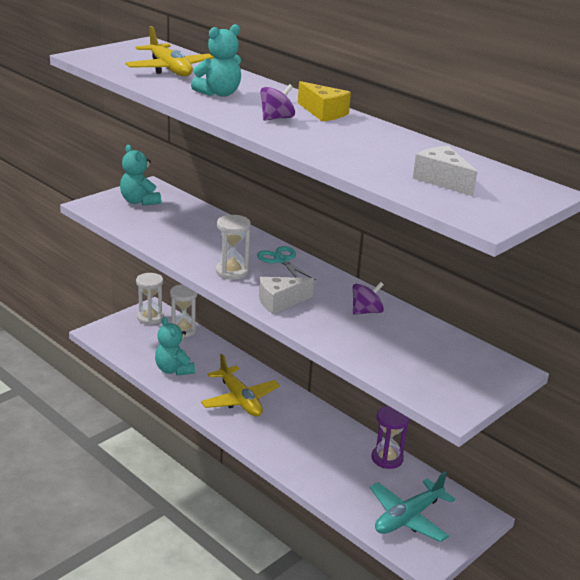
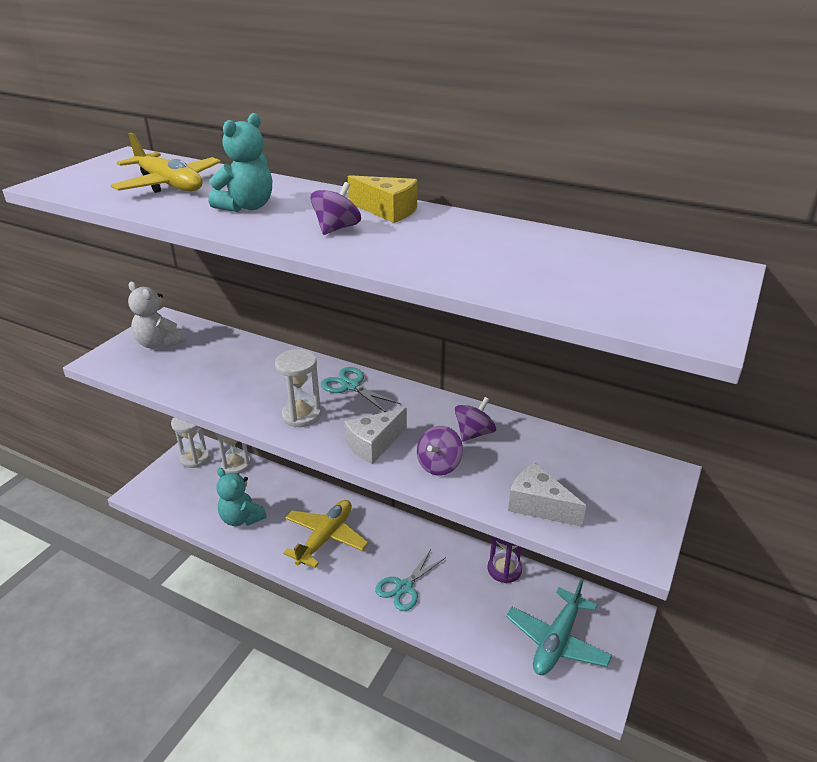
camera: 15 degrees left, 5 degrees up
turquoise teddy bear [120,145,161,206] -> white teddy bear [128,282,186,348]
yellow plane [201,354,280,417] -> yellow plane turned 105 degrees counterclockwise [283,500,369,568]
white cheese [413,146,477,196] -> white cheese moved to [508,463,586,527]
none -> turquoise scissors [375,549,446,611]
none -> purple spinning top [417,426,463,476]

